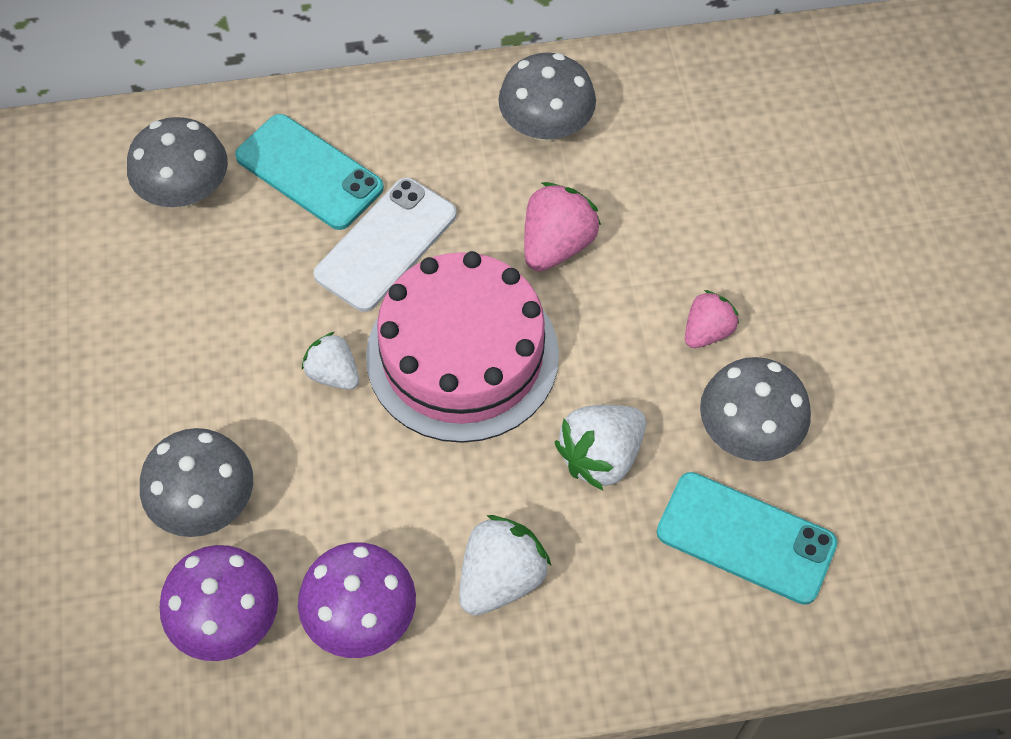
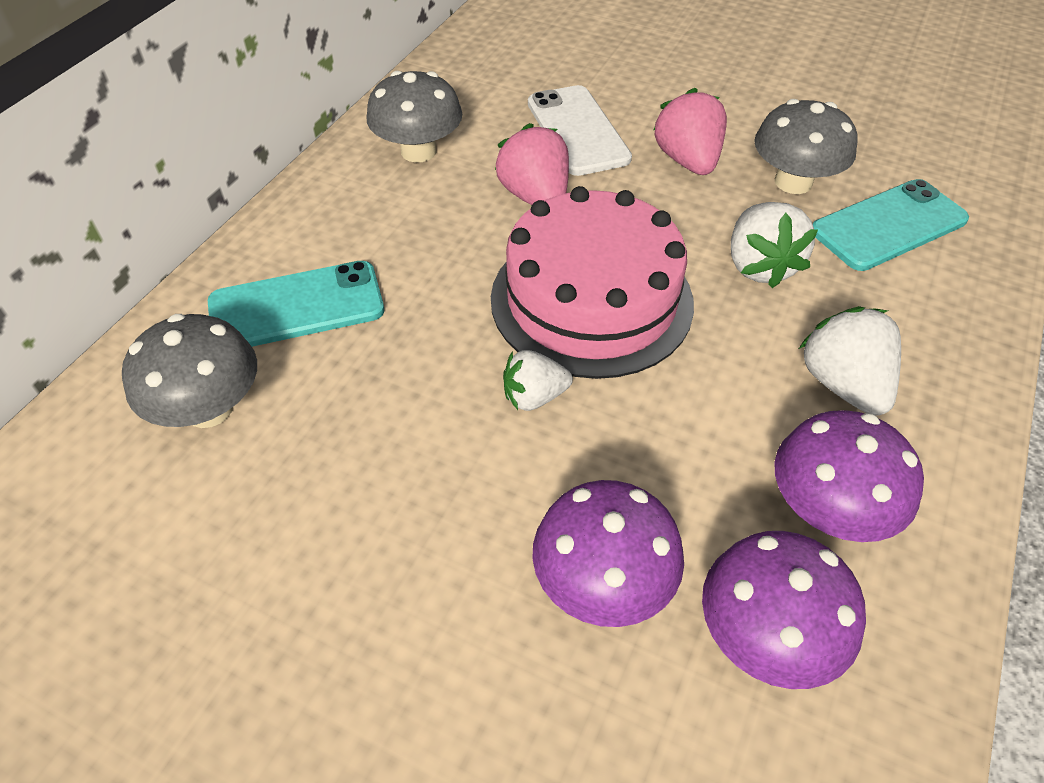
camera: 55 degrees left, 10 degrees down
grey mushroom [140,428,253,537] -> purple mushroom [532,480,684,627]
white phone [314,178,457,312] -> white phone moved to [528,85,632,176]
pink strawberry [685,290,739,348] -> pink strawberry [653,88,727,175], size x1.54

